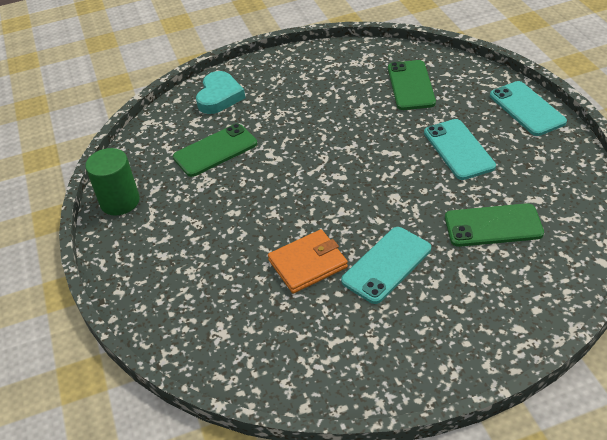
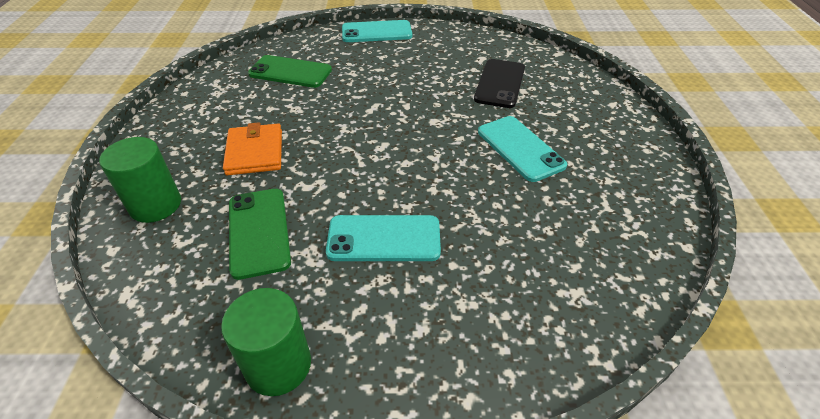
camera: 75 degrees left, 0 degrees up
turquoise heart [196,71,245,114] -> green cylinder [99,137,181,223]
orange wallet [268,229,348,293] -> orange wallet moved to [223,122,282,175]
turquoise phone [424,119,496,180] -> turquoise phone moved to [326,215,441,261]
green phone [445,203,544,247] -> black phone [474,59,525,108]

